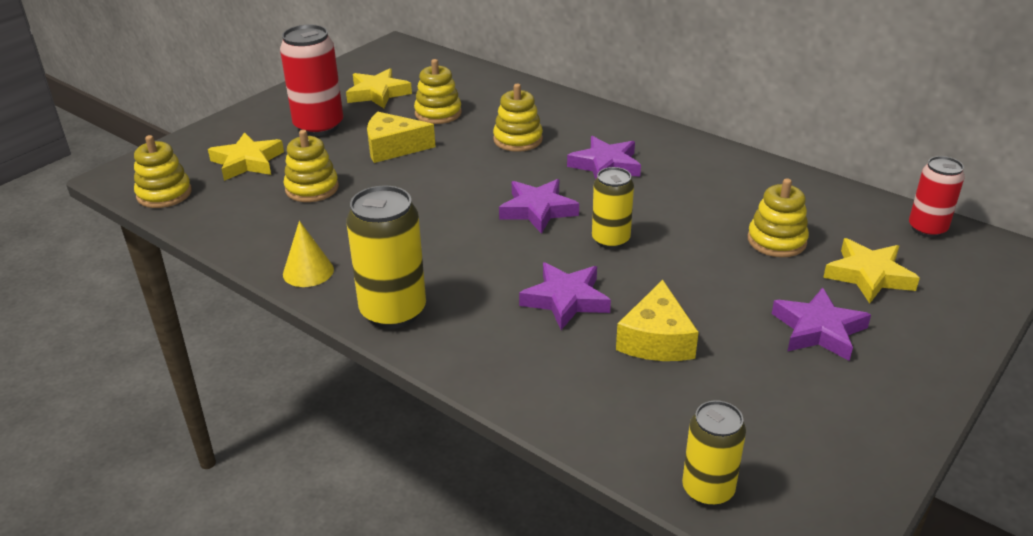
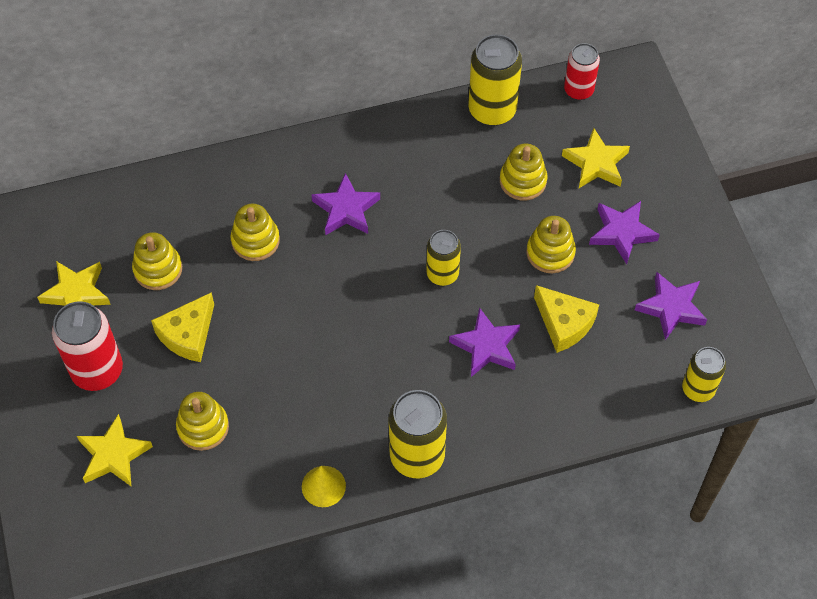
camera: 55 degrees left, 25 degrees up
yellow stacking toy [134,135,192,208] -> yellow stacking toy moved to [526,216,576,273]
purple star [499,179,579,234] -> purple star moved to [635,272,707,340]
none -> yellow can [468,34,522,126]

